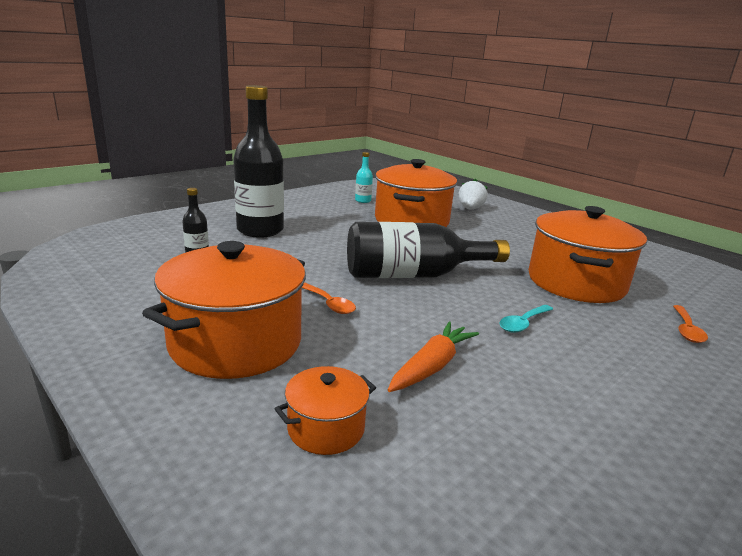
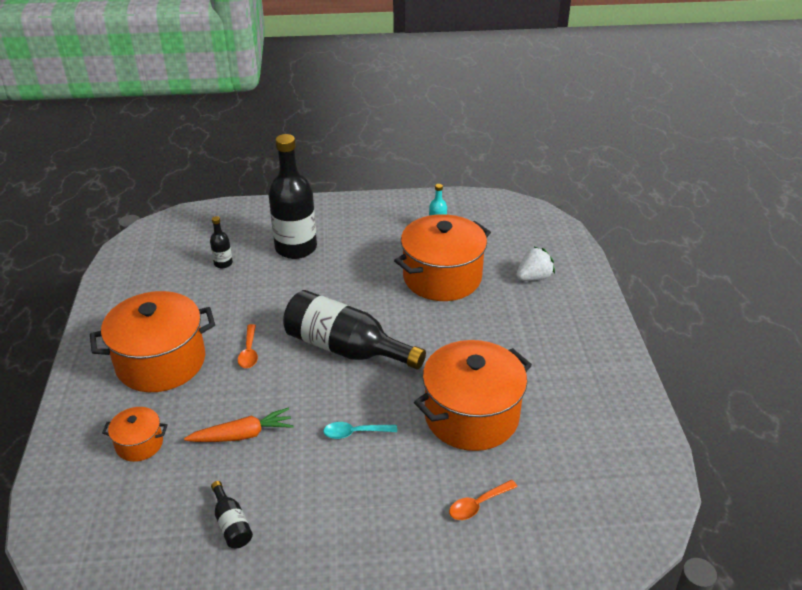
camera: 40 degrees right, 15 degrees up
none -> black bottle [211,481,253,548]

